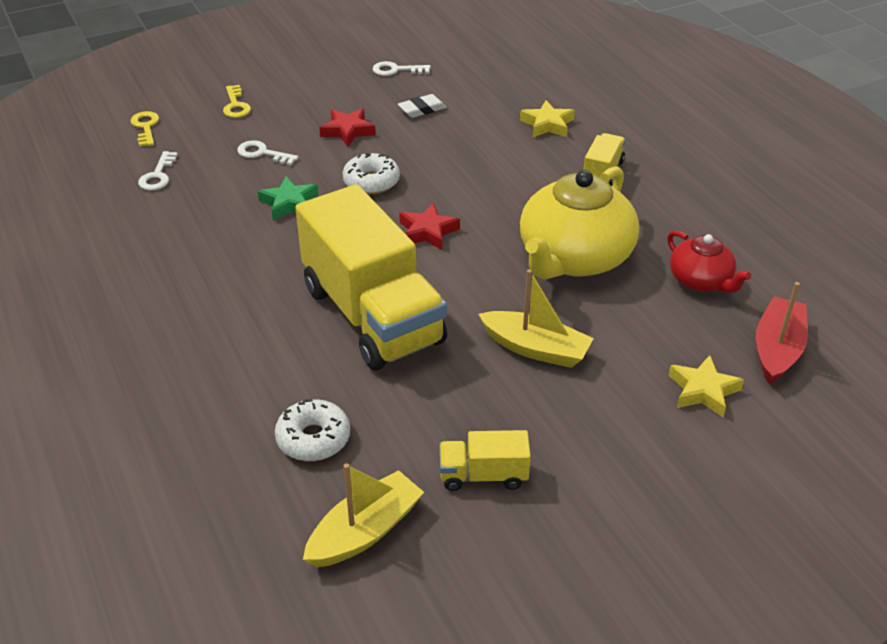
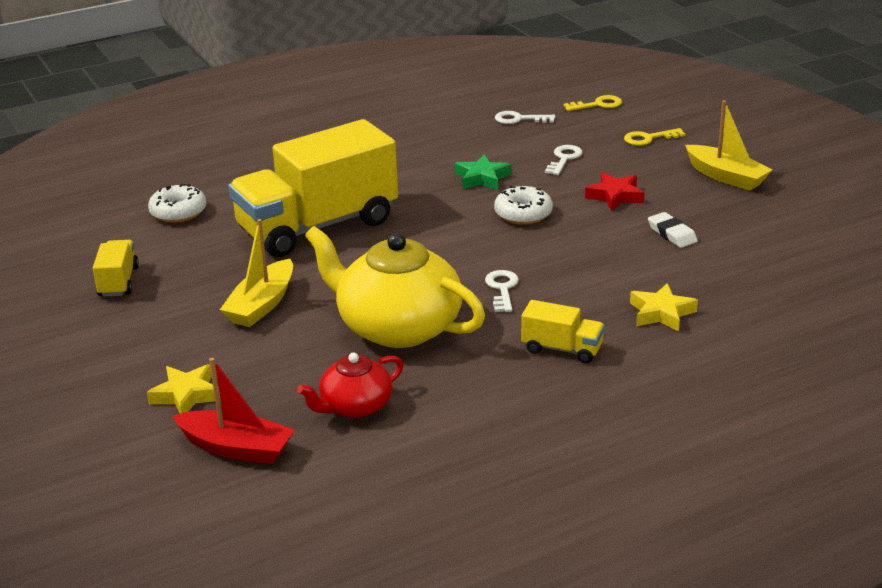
camera: 90 degrees right, 10 degrees down
yellow boat [303,463,424,567] -> yellow boat moved to [685,100,773,191]
white key [373,61,431,76] -> white key moved to [485,270,519,312]
red star [399,203,460,250] -> none

